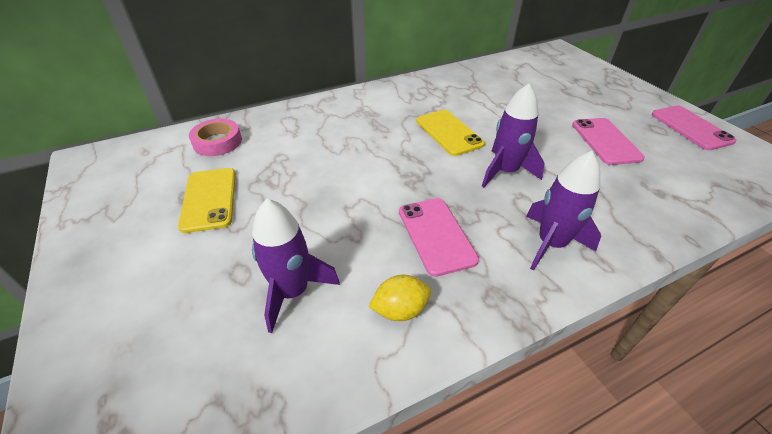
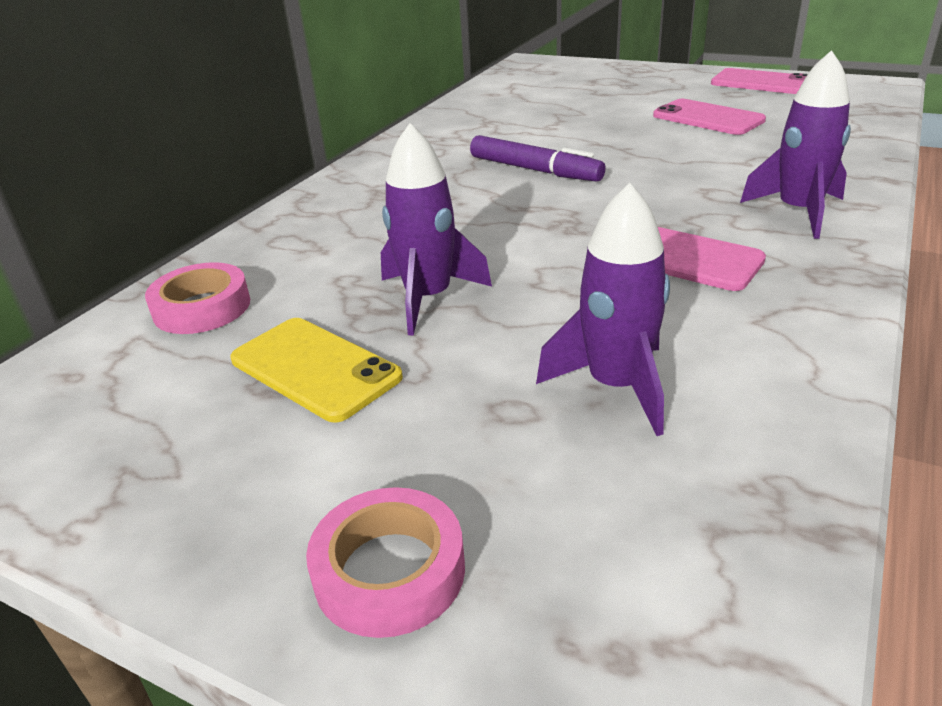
camera: 35 degrees left, 10 degrees down
yellow lemon [368,275,431,321] -> none
yellow phone [416,110,485,156] -> purple marker [470,135,606,182]
purple rocket [482,83,545,187] -> purple rocket moved to [381,123,492,336]
none -> pink tape [306,487,465,638]

